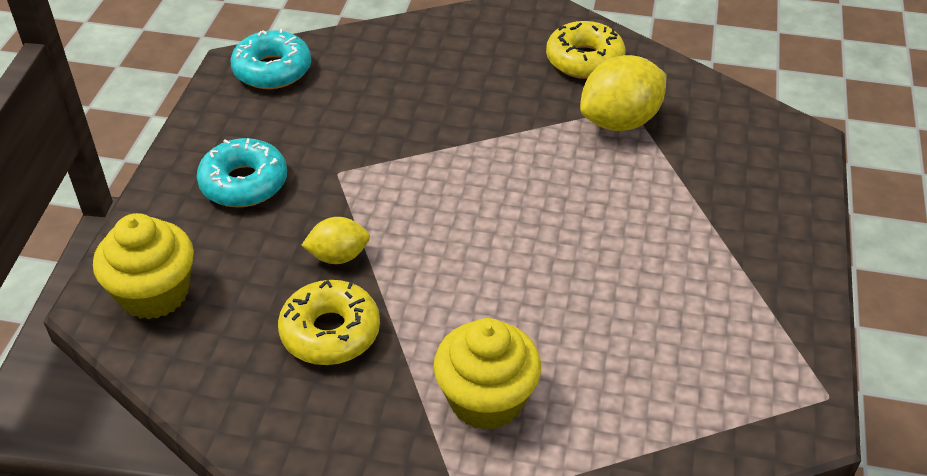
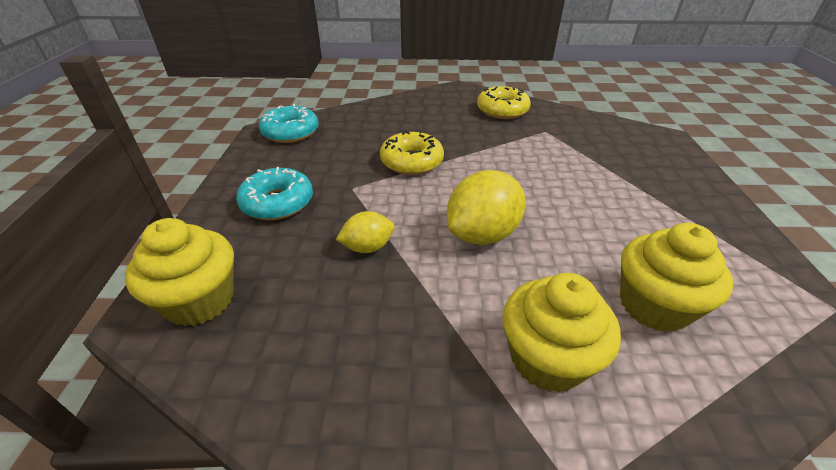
camera: 10 degrees left, 5 degrees down
yellow donut [278,280,380,365] -> yellow donut moved to [380,130,444,175]
yellow lemon [580,55,666,131] -> yellow lemon moved to [447,170,526,245]
none -> yellow cupcake [620,223,733,332]

